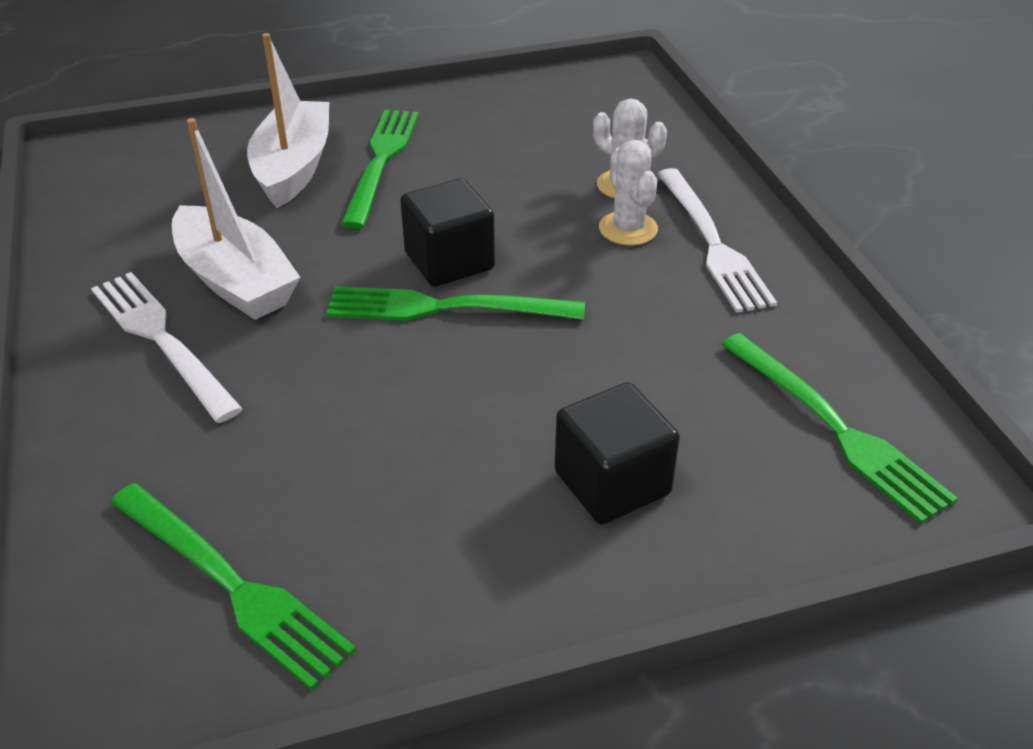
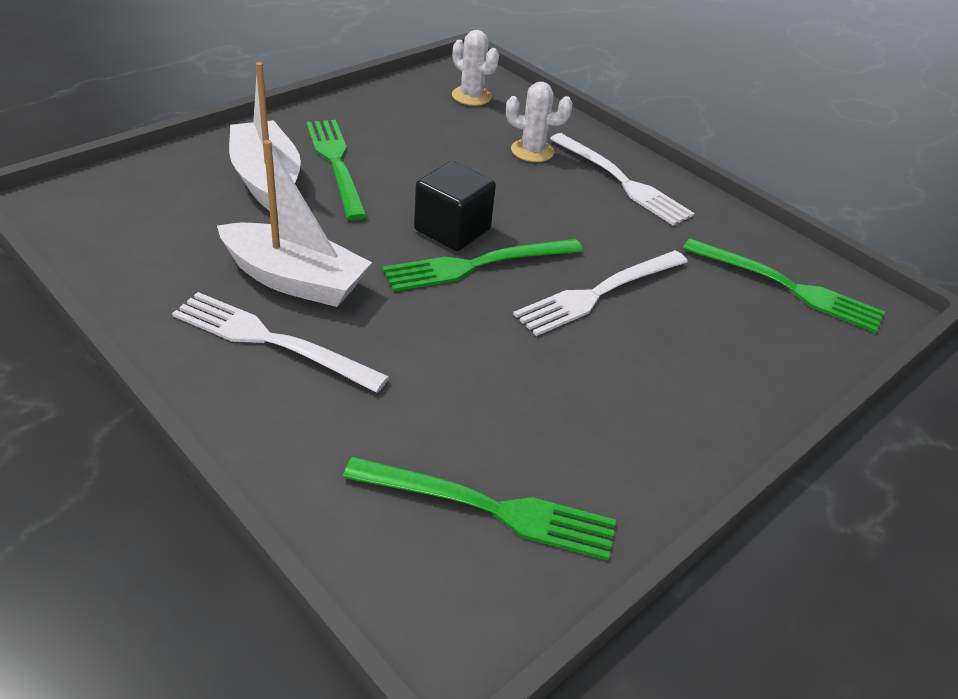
camera: 30 degrees left, 0 degrees up
black cube [555,382,680,524] -> none
white cactus [599,140,658,246] -> white cactus moved to [452,30,499,106]
none -> white fork [513,250,688,336]

